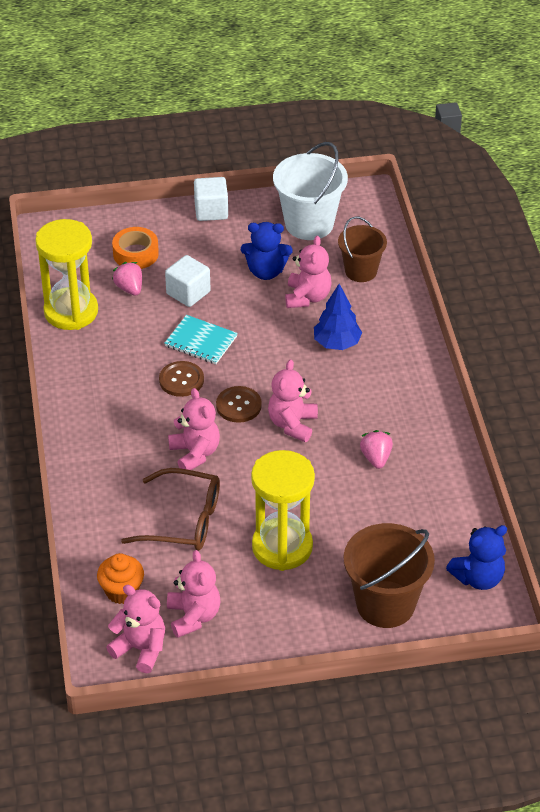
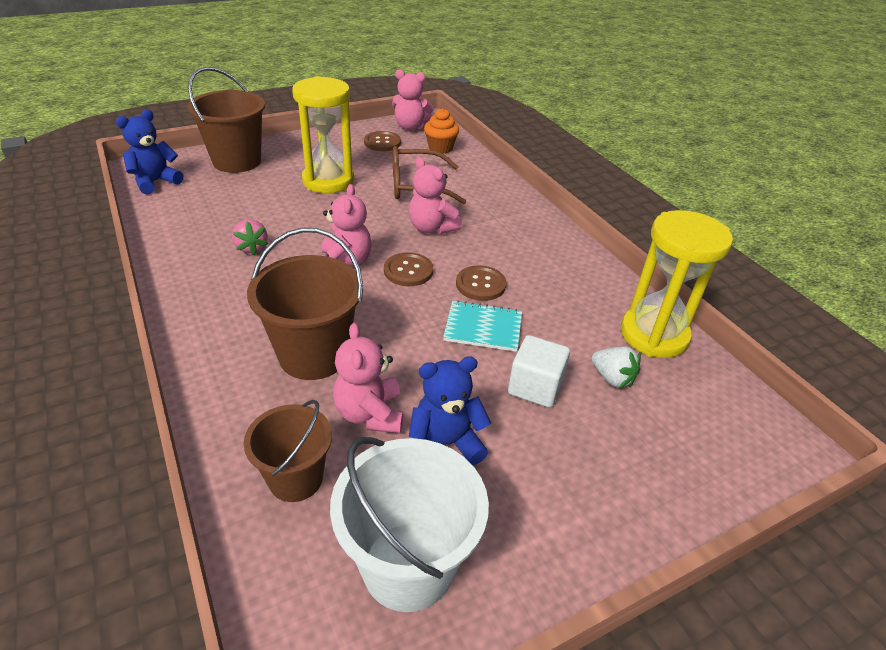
camera: 160 degrees right, 5 degrees down
orange tape [112,227,159,269] -> none
pink strawberry [112,262,142,296] -> white strawberry [592,347,641,388]
pink teddy bear [167,550,220,638] -> brown button [364,131,401,151]
white cube [194,177,228,221] -> none
blue tree [314,284,362,350] -> brown bucket [247,228,363,380]

